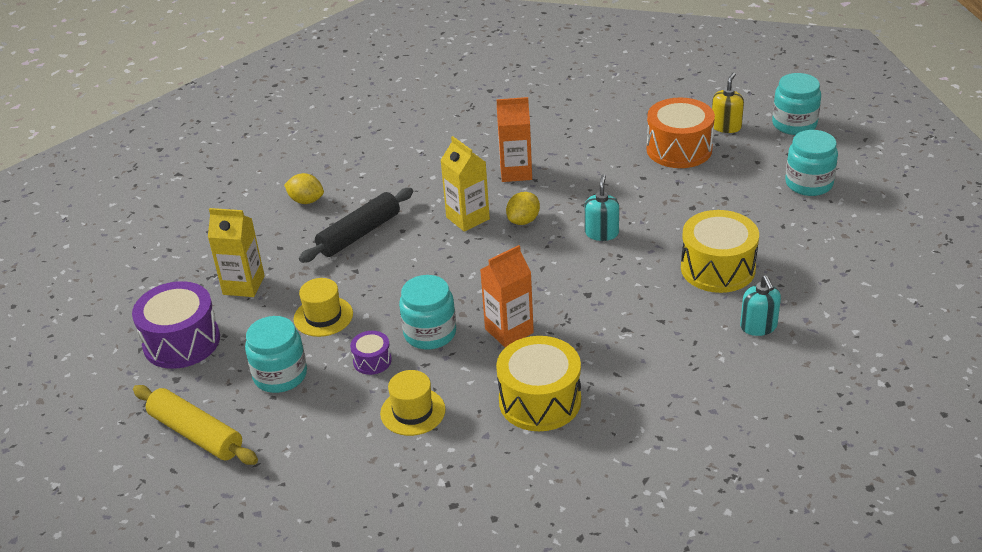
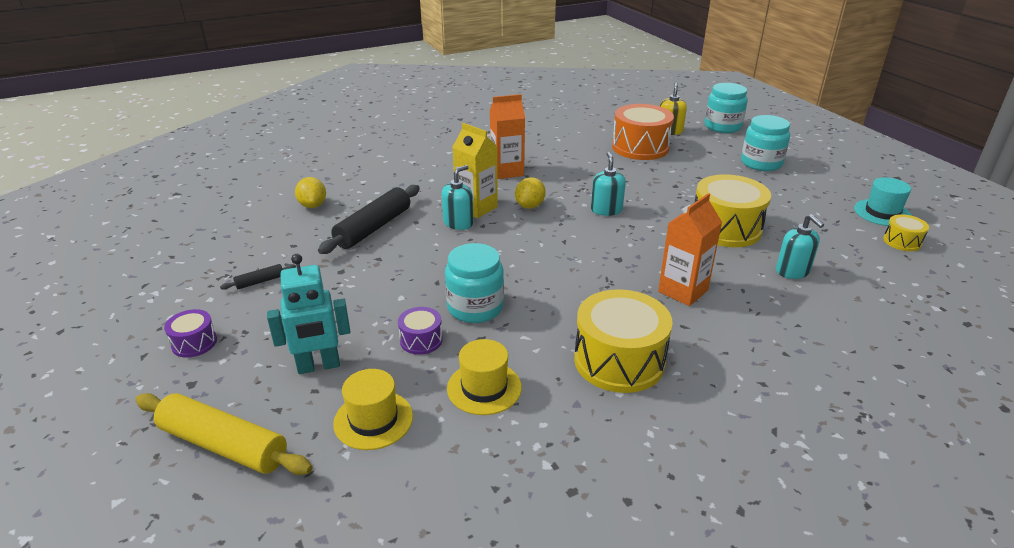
camera: 15 degrees left, 5 degrees down
purple drum [132,281,220,369] -> purple drum [164,309,217,358], size x0.49
yellow carton [208,208,265,297] -> black rolling pin [220,264,296,290]
turquoise jar [245,316,307,393] -> turquoise robot [267,254,350,374]
yellow lemon [284,173,324,204] -> yellow lemon turned 60 degrees clockwise [295,177,326,208]
yellow hat [294,278,353,337] -> yellow hat moved to [333,369,413,450]
orange carton [480,245,534,348] -> orange carton moved to [658,193,722,306]
none -> turquoise soap dispenser [442,165,473,230]
none -> turquoise hat [854,177,912,226]
none -> yellow drum [883,214,929,251]

